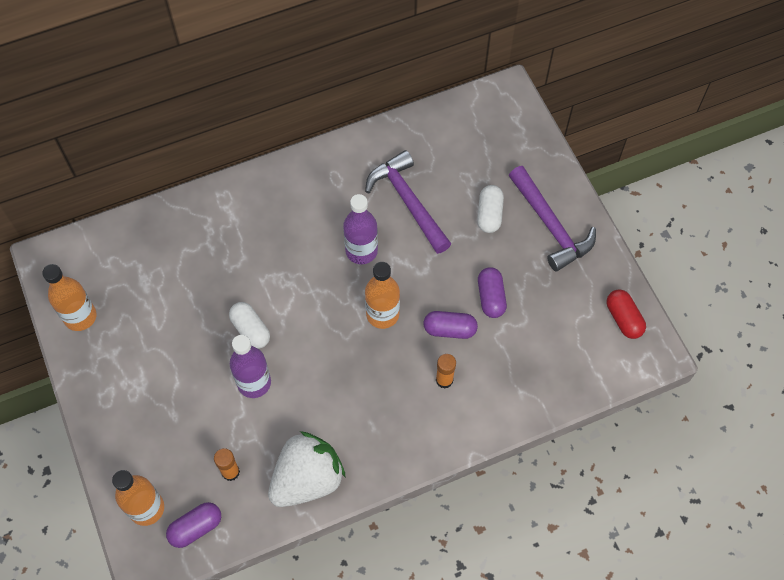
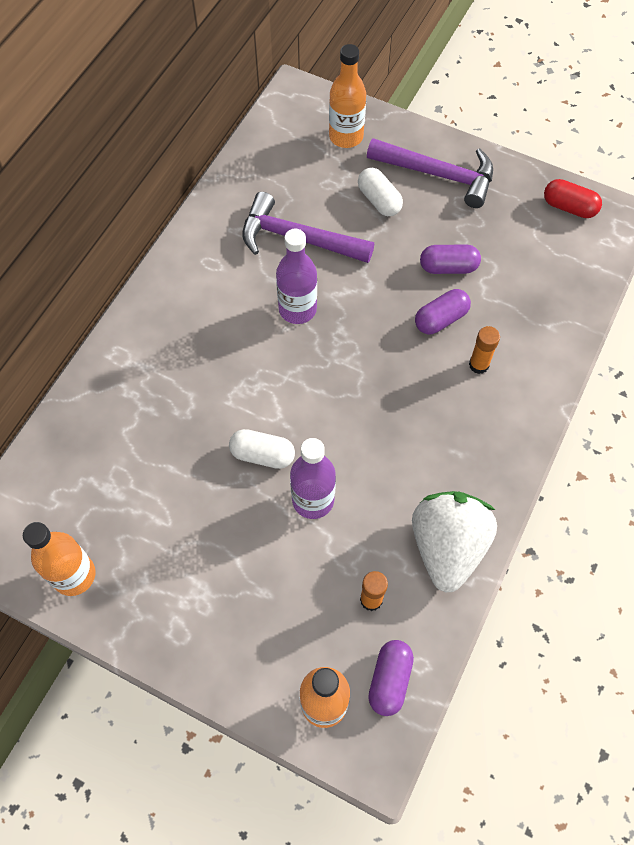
camera: 40 degrees left, 0 degrees up
orange bottle [365,262,400,329] -> orange bottle moved to [329,44,366,148]
purple capsule [478,267,507,318] -> purple capsule turned 45 degrees counterclockwise [420,244,481,274]

